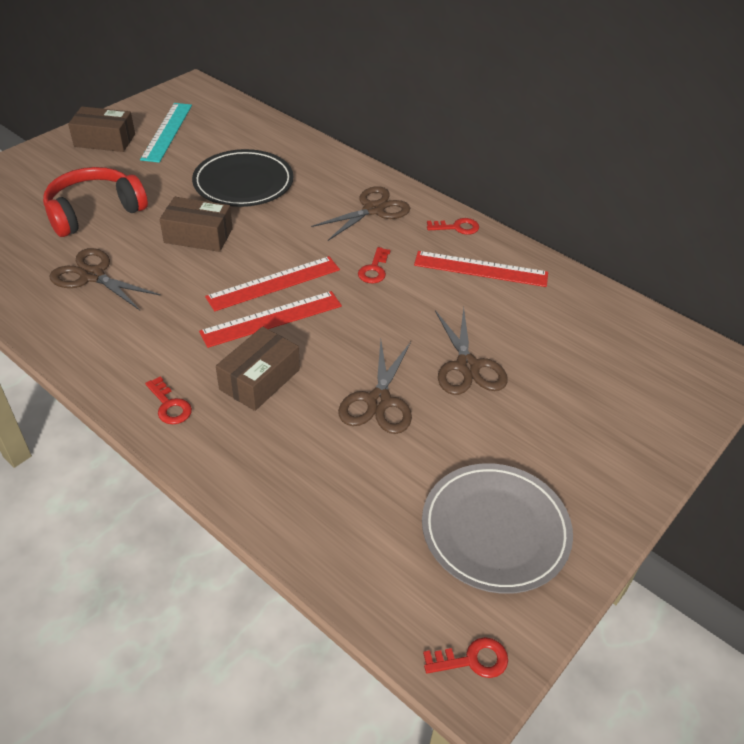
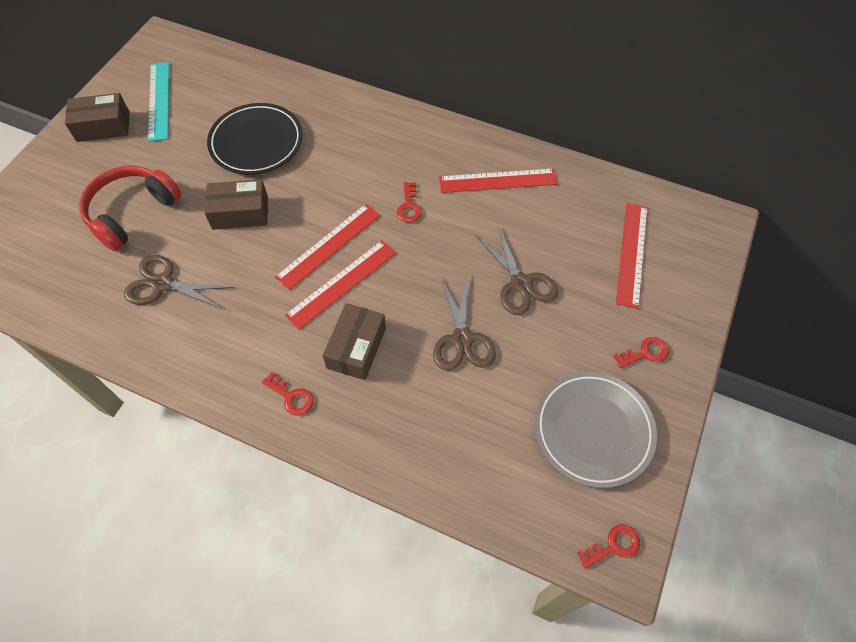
camera: 15 degrees left, 15 degrees up
brown scissors [311,186,410,241] -> none
red key [427,218,479,235] -> red key moved to [613,337,669,368]
none -> red ruler [616,203,648,308]

